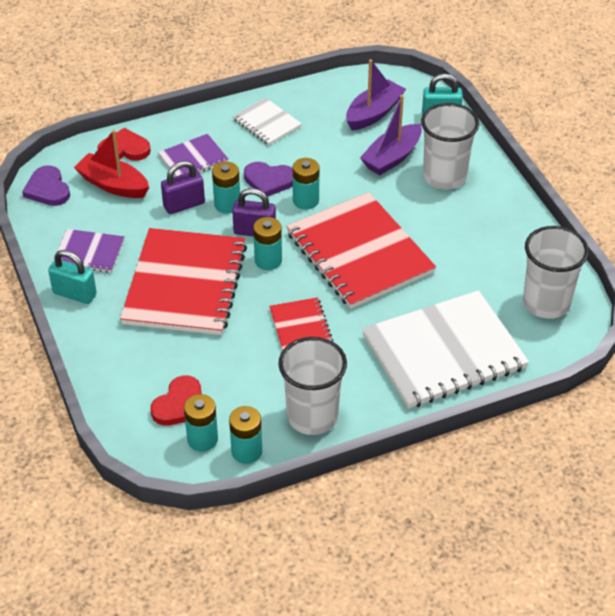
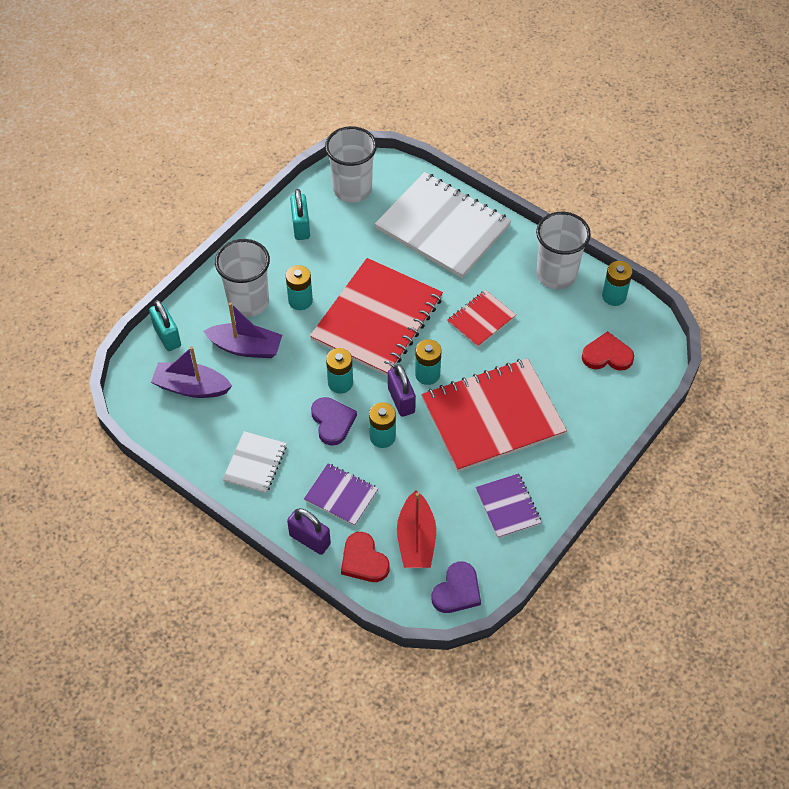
camera: 120 degrees left, 10 degrees up
turquoise padlock [48,250,97,304] -> turquoise padlock moved to [290,189,310,240]
purple padlock [161,161,205,214] -> purple padlock moved to [287,508,331,555]
turquoise battery [184,394,218,452] -> turquoise battery moved to [286,265,313,310]

